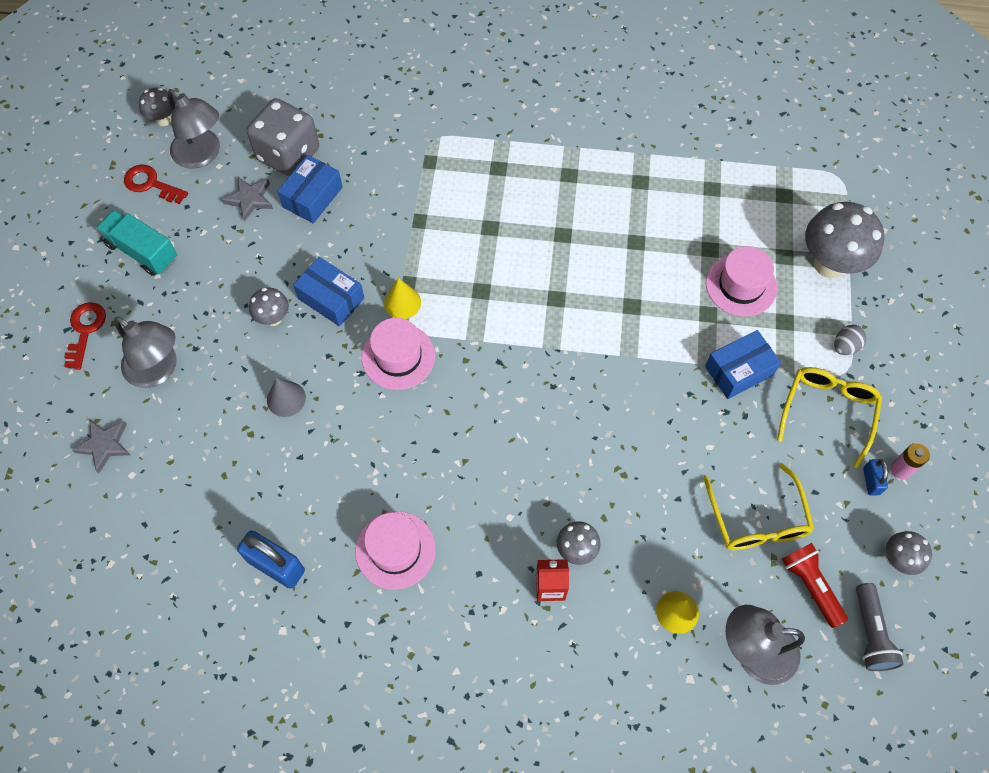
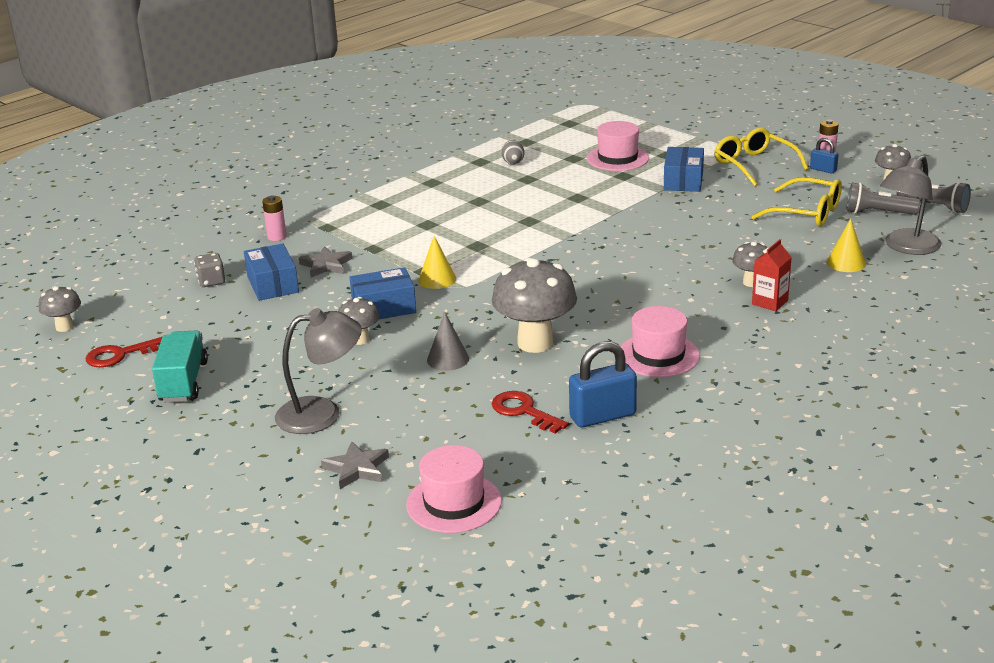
camera: 50 degrees left, 35 degrees down
red key [64,302,106,370] -> red key moved to [492,391,569,433]
turquoise truck [96,210,177,276] -> turquoise truck turned 105 degrees clockwise [152,330,208,402]
grey lamp [168,89,220,169] -> none
grey star [222,177,273,222] -> grey star moved to [299,246,352,277]
grey dice [247,98,319,176] -> grey dice [194,253,225,287], size x0.47
pink hat [362,318,435,390] -> pink hat moved to [406,445,502,533]
red flashlight [782,543,848,628] -> grey flashlight [847,182,920,215]
grey mushroom [805,202,884,279] -> grey mushroom moved to [492,257,577,353]
grey egg [834,325,867,355] -> grey egg moved to [501,140,525,164]
none -> pink battery [262,196,287,241]

